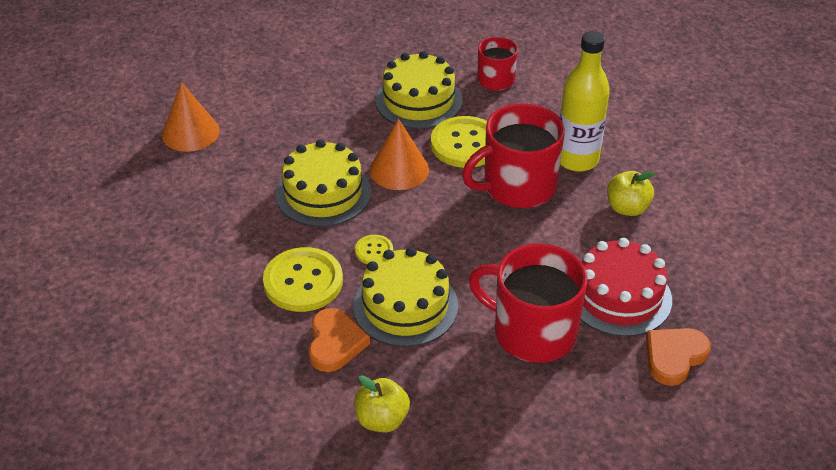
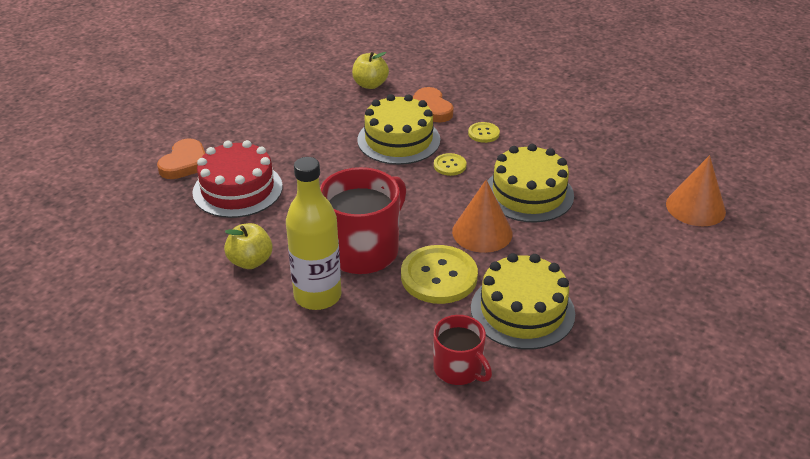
camera: 155 degrees right, 5 degrees down
yellow button [263,247,343,312] -> yellow button [468,122,500,143], size x0.50
red mug [469,243,587,363] -> none

